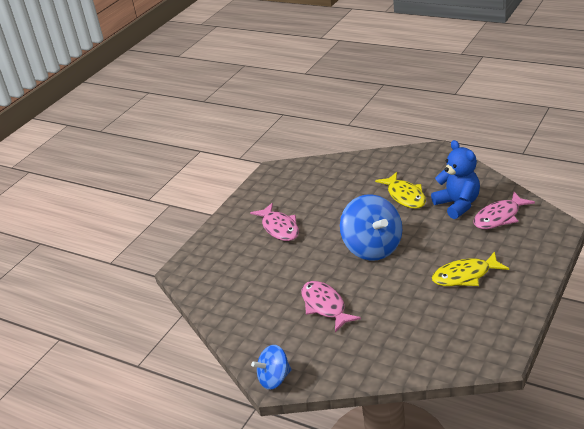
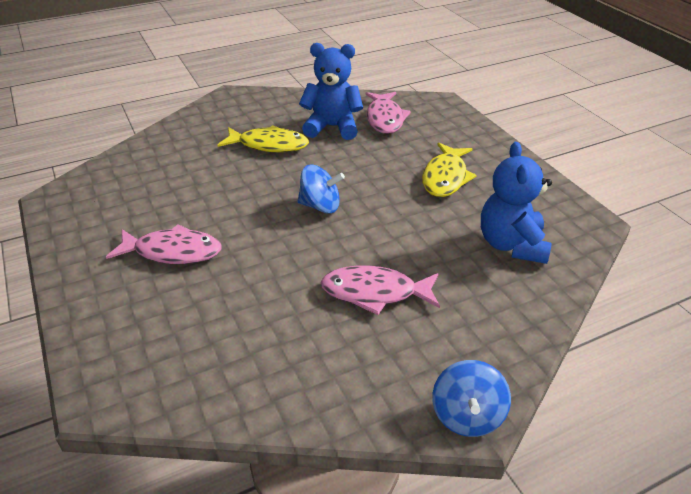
camera: 60 degrees left, 5 degrees up
blue spinning top [340,195,402,261] -> blue spinning top [298,165,345,214], size x0.58
none -> blue teddy bear [481,142,552,264]

